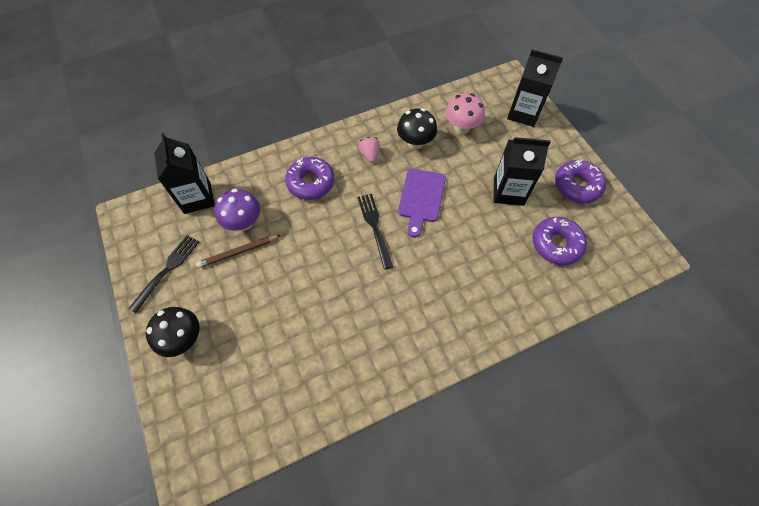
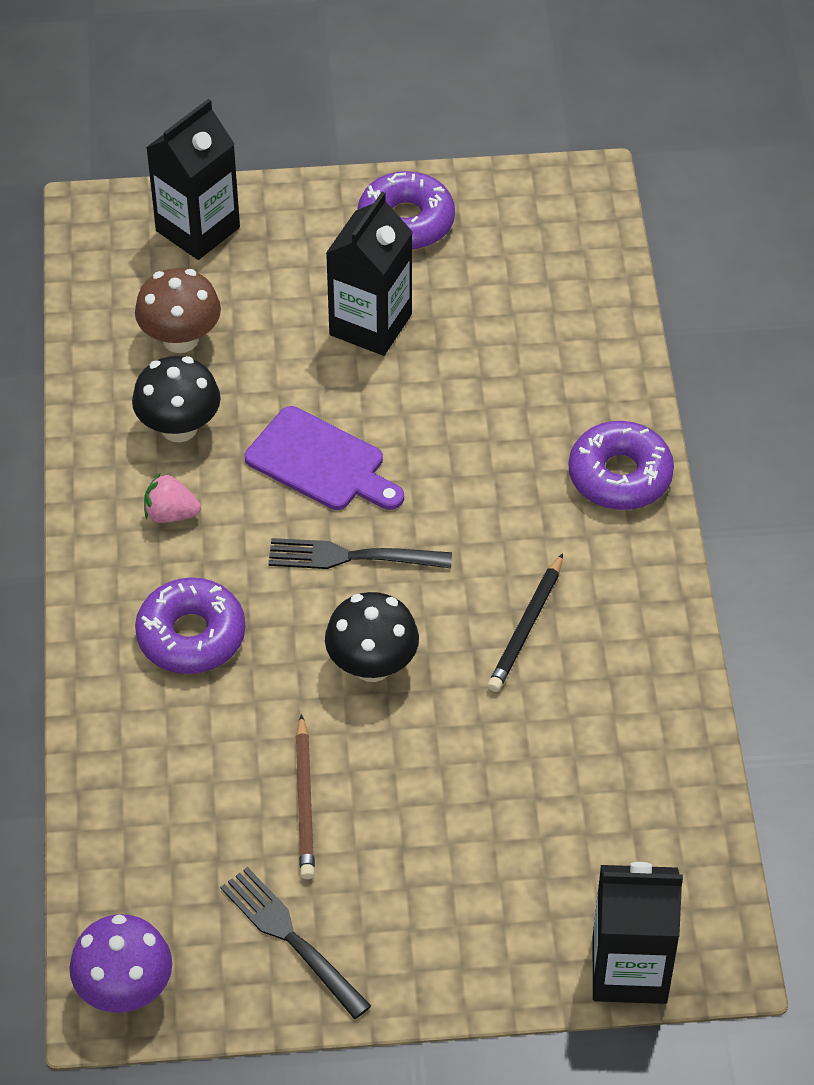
camera: 70 degrees left, 10 degrees down
black mushroom [146,307,200,357] -> black mushroom moved to [325,592,419,682]
black carton [154,133,215,214] -> black carton moved to [593,862,683,1004]
purple mushroom [215,189,260,231] -> purple mushroom moved to [70,914,172,1013]
pink mushroom [446,93,485,134] -> brown mushroom [135,268,221,353]
purple donut [533,217,587,265] -> purple donut moved to [569,421,674,510]
none -> black pencil [487,553,563,692]

